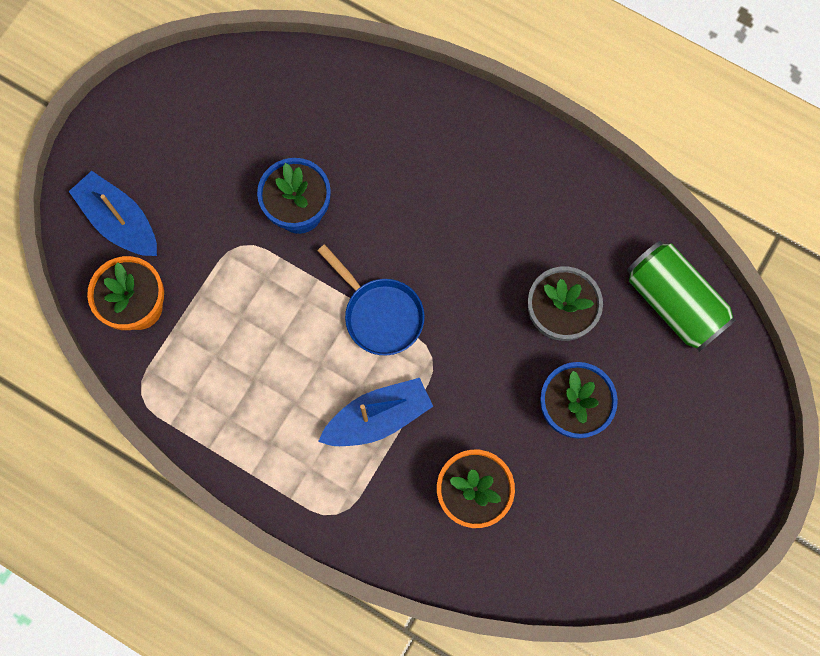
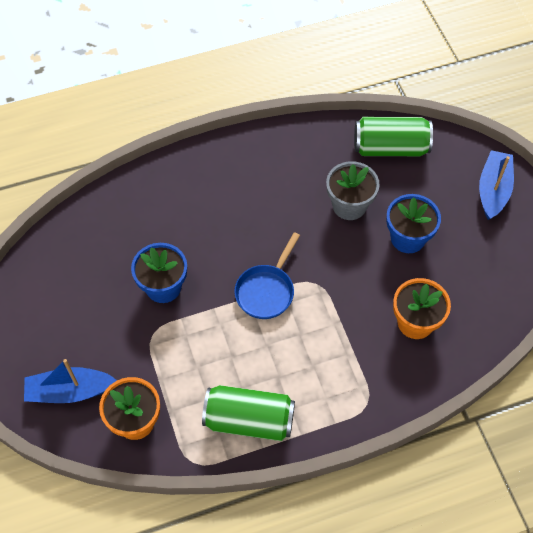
camera: 50 degrees left, 15 degrees down
blue pan [318,244,424,356] -> blue pan turned 120 degrees clockwise [234,232,300,319]
blue boat [318,378,433,446] -> blue boat moved to [479,150,514,220]
none -> green can [202,385,295,441]

